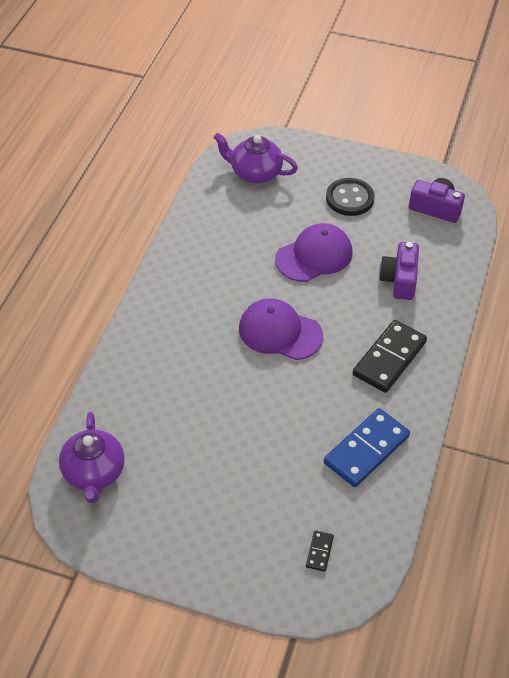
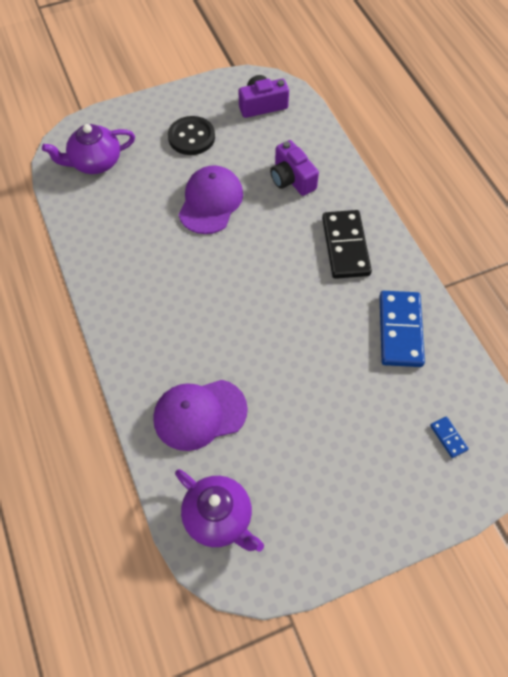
camera: 40 degrees left, 10 degrees up
purple cap [239,298,323,360] -> purple cap moved to [153,380,248,451]
black domino [306,530,334,572] -> blue domino [430,416,469,458]

